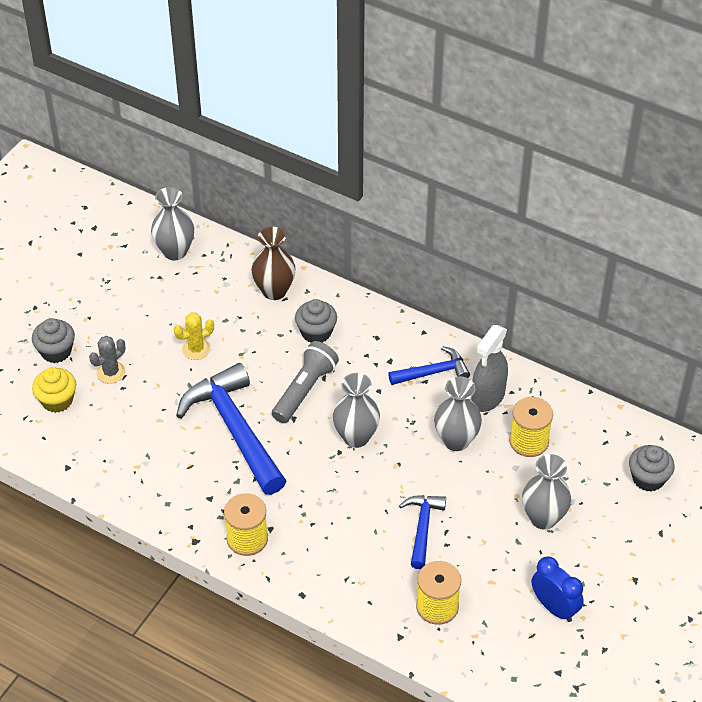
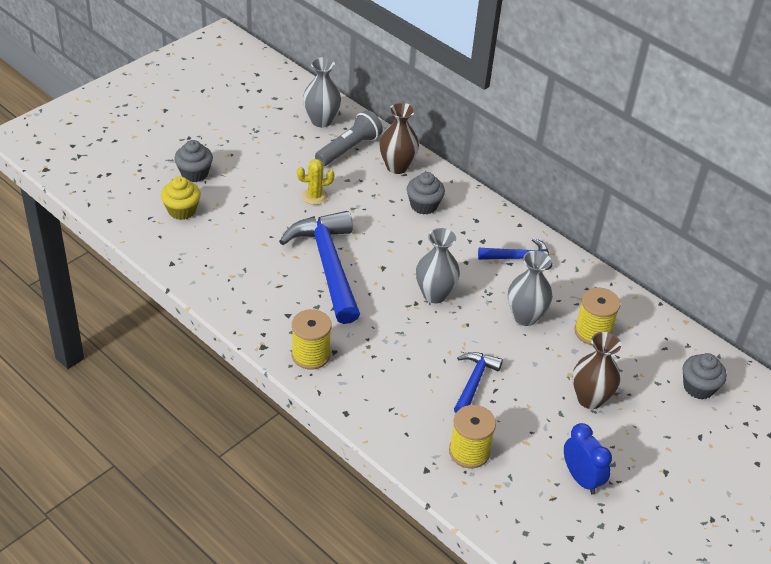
camera: 10 degrees right, 5 degrees down
grey cactus [89,336,125,384] -> none
grey flashlight [272,341,339,423] -> grey flashlight moved to [315,110,383,166]
grey spray bottle [471,325,508,412] -> none
grey vase [522,454,571,530] -> brown vase [573,332,621,409]

